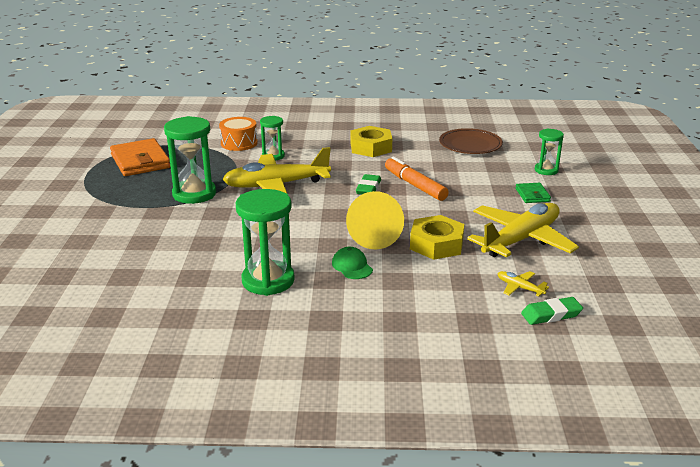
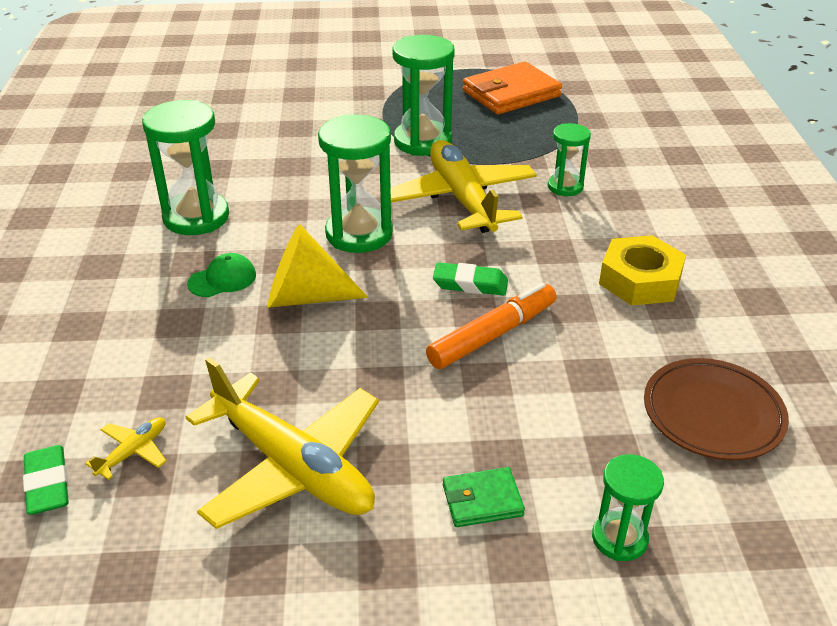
camera: 85 degrees right, 10 degrees up
orange drum [219,117,258,151] -> none
yellow nut [410,215,464,260] -> none
none -> green hourglass [318,114,393,253]

